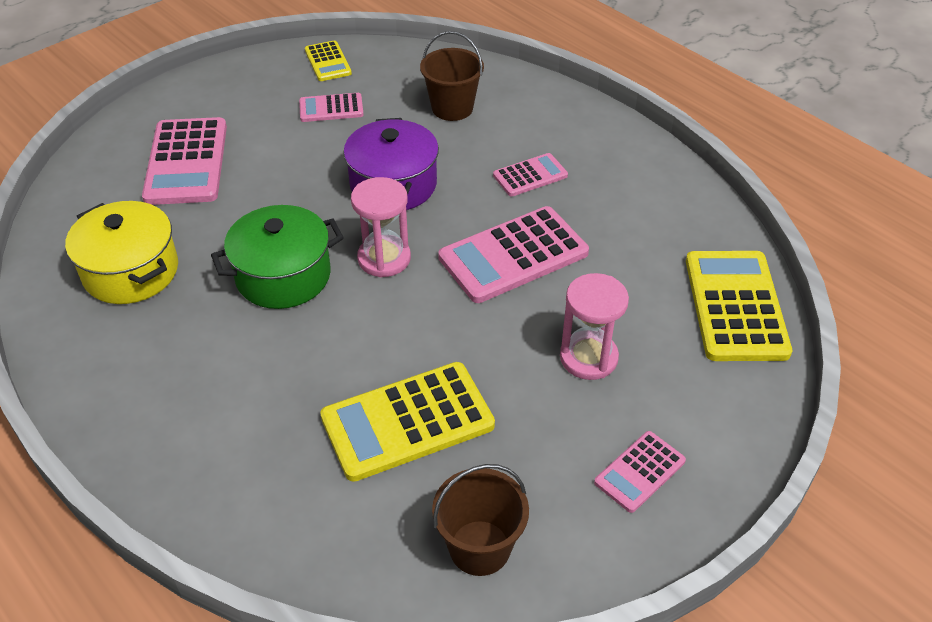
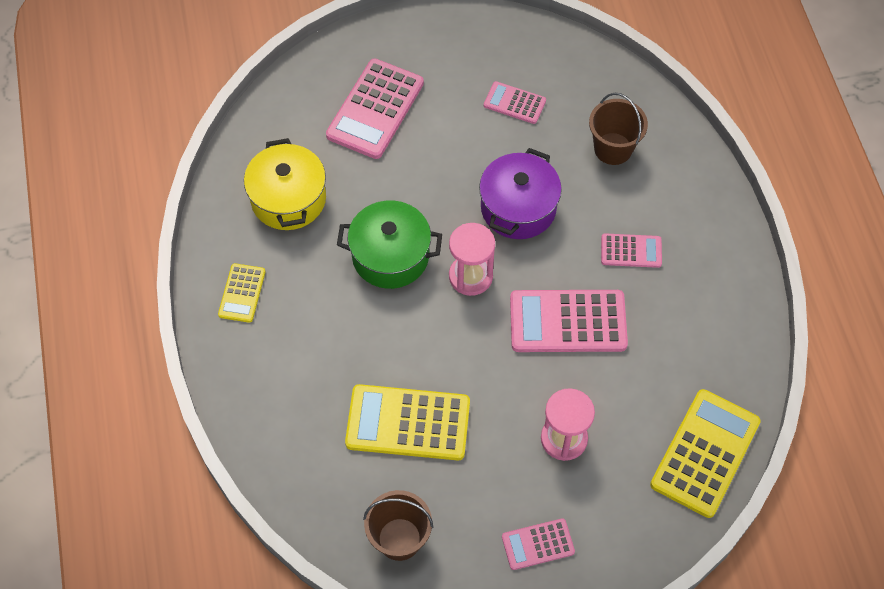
camera: 30 degrees right, 15 degrees up
yellow calculator [305,41,352,81] -> yellow calculator moved to [218,263,266,323]

